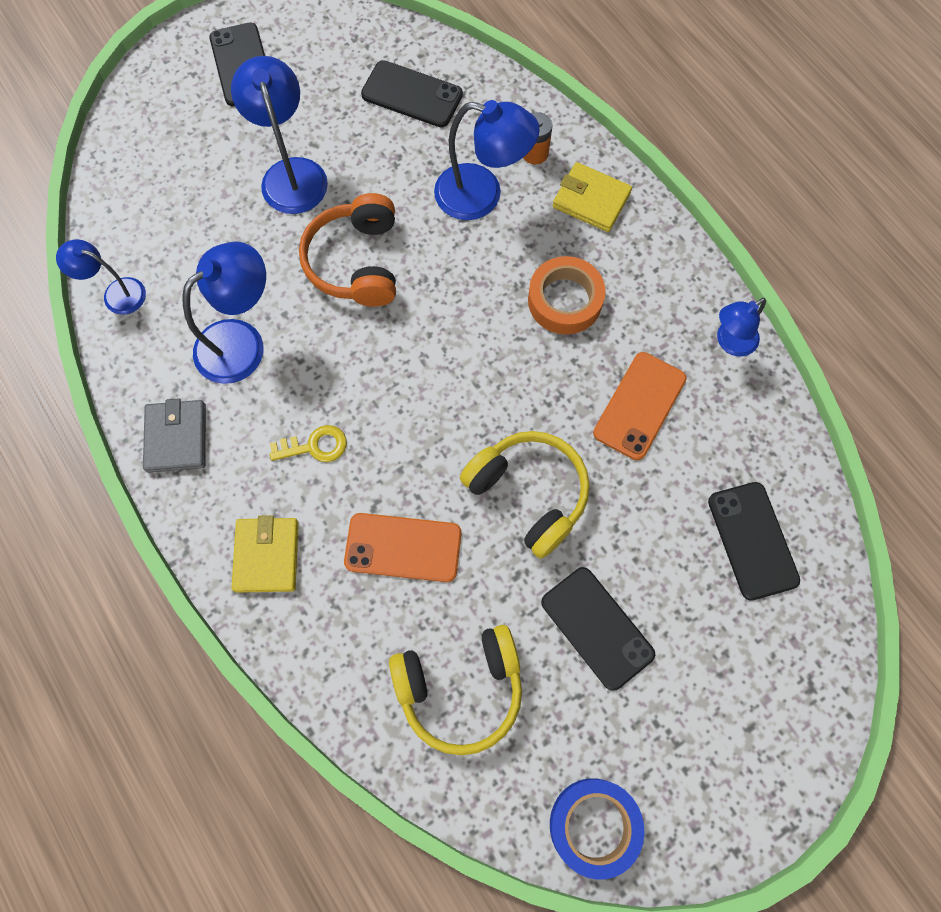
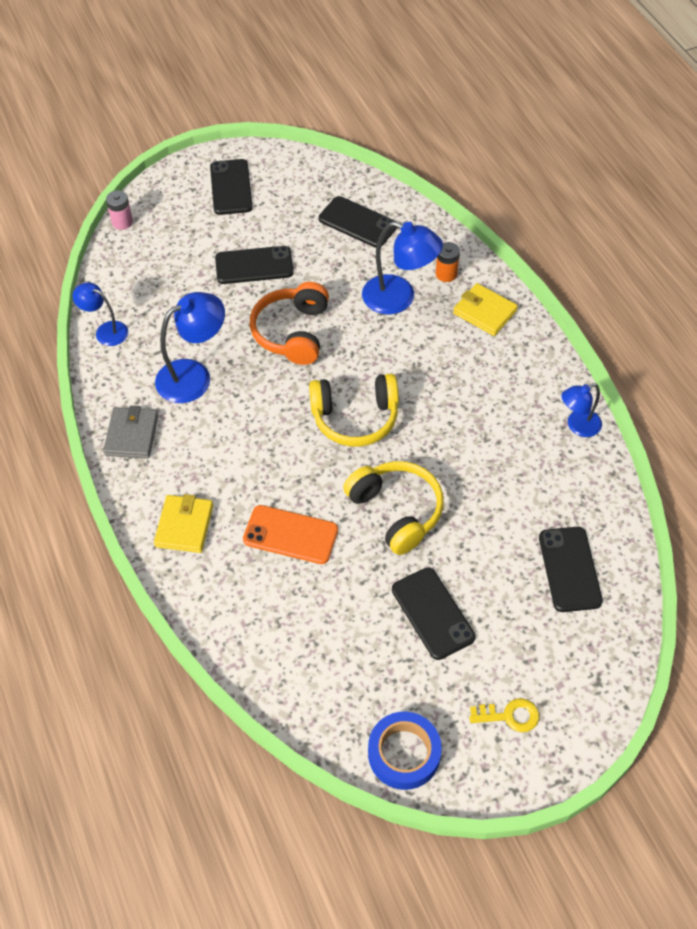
camera: 10 degrees right, 15 degrees down
blue lamp [231,56,328,214] -> black phone [215,246,294,284]
yellow key [270,425,347,462] -> yellow key moved to [470,698,539,732]
yellow headphones [389,625,522,755] -> yellow headphones moved to [309,374,399,447]
orange tape [528,256,606,334] -> none
orange phone [593,352,686,460] -> none
none -> pink battery [106,190,133,230]

